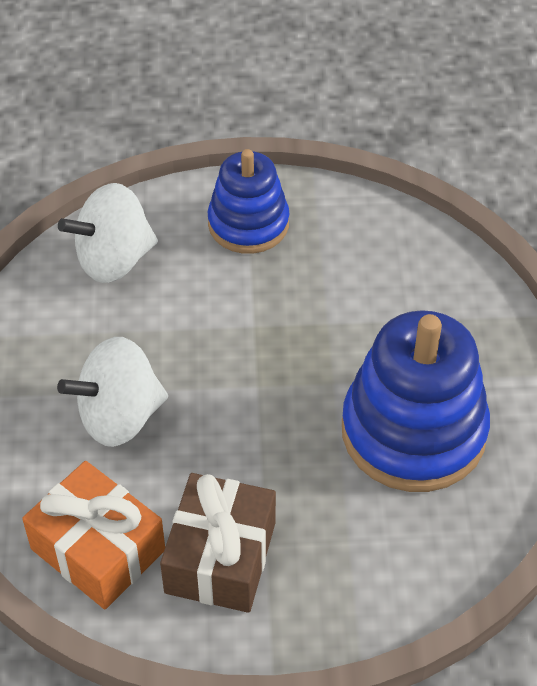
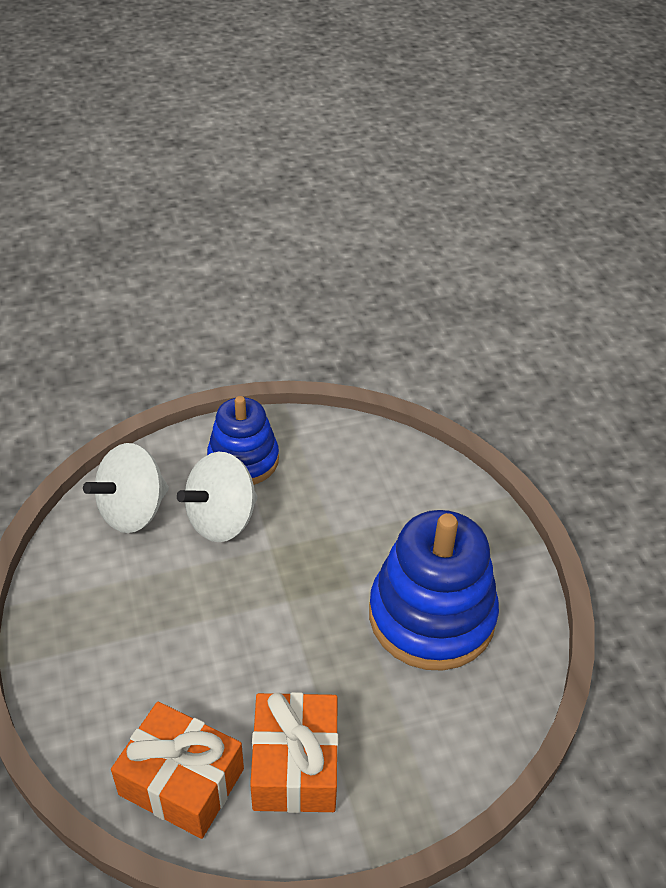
camera: 15 degrees left, 5 degrees down
white spinning top [57,337,168,447] -> white spinning top moved to [177,452,258,542]
brown gift [160,473,276,613] -> orange gift [250,692,338,813]

